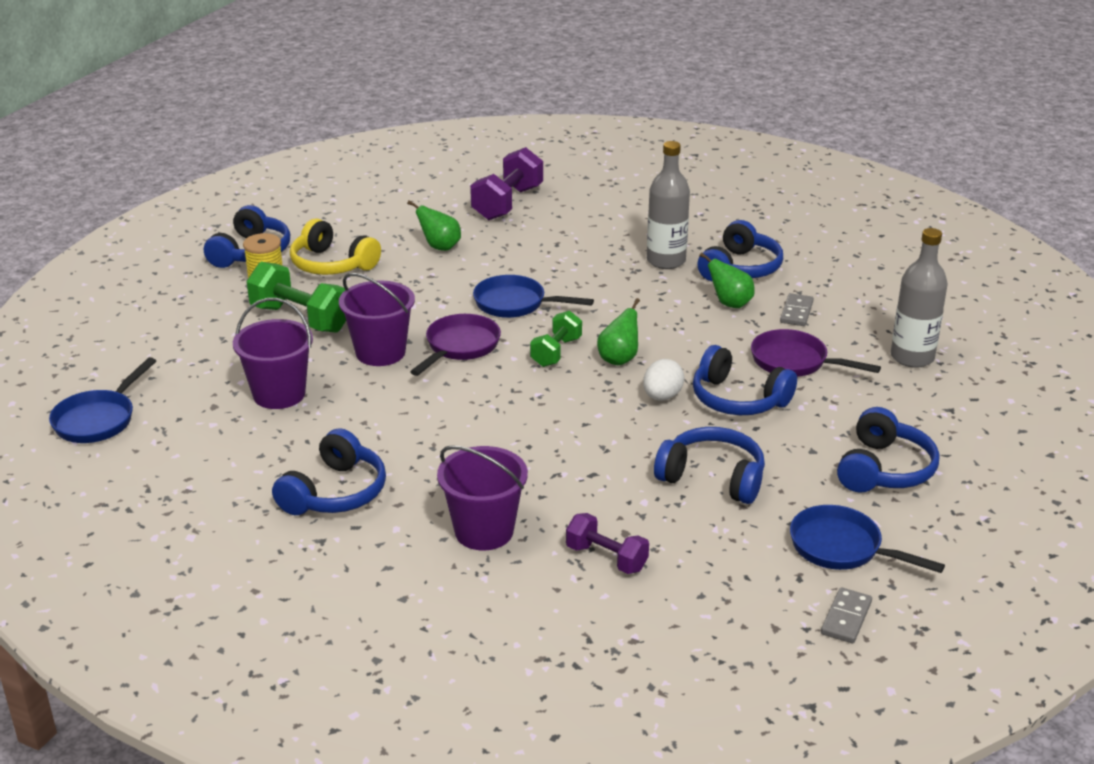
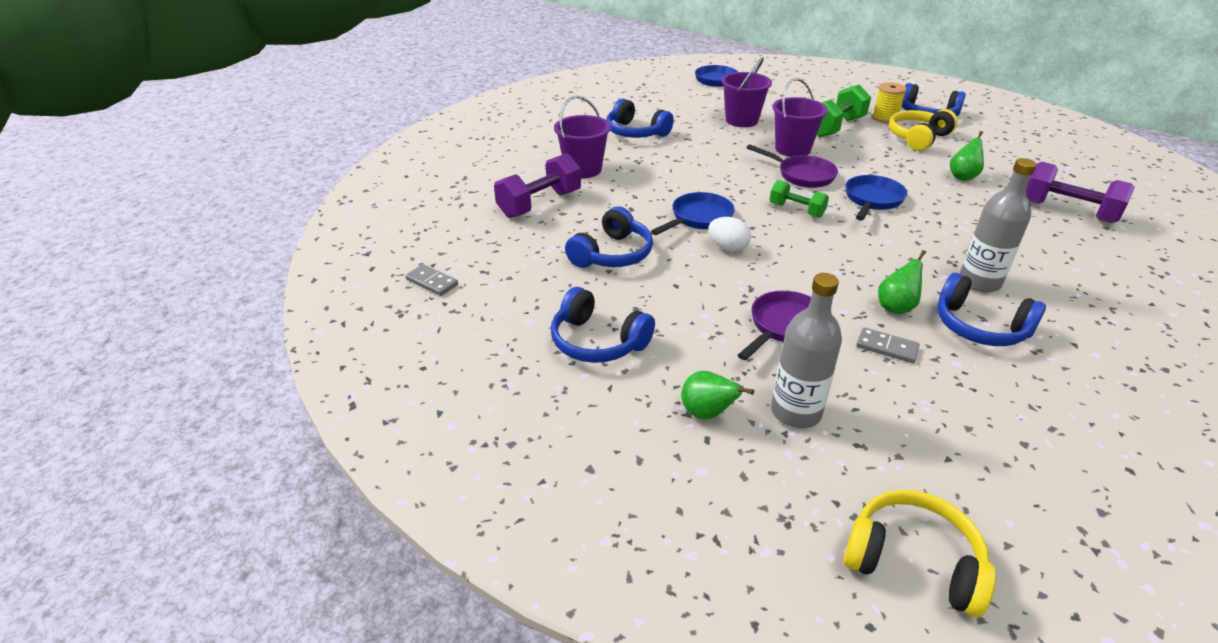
camera: 100 degrees right, 5 degrees up
purple dumbbell [566,513,649,574] -> purple dumbbell [494,153,581,218], size x1.62
green pear [597,298,640,365] -> green pear moved to [681,371,754,419]
blue headphones [693,345,797,415] -> none
blue pan [790,505,945,573] -> blue pan moved to [651,192,735,235]
none -> yellow headphones [844,490,996,617]

